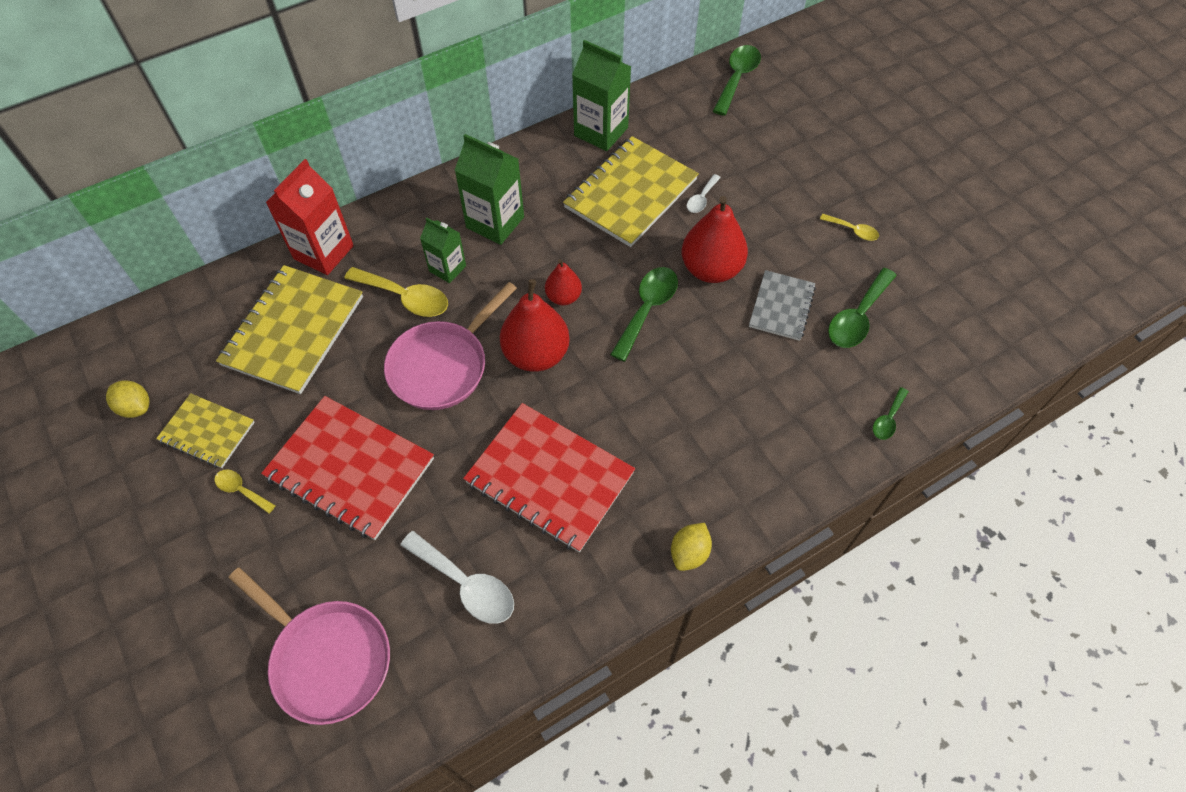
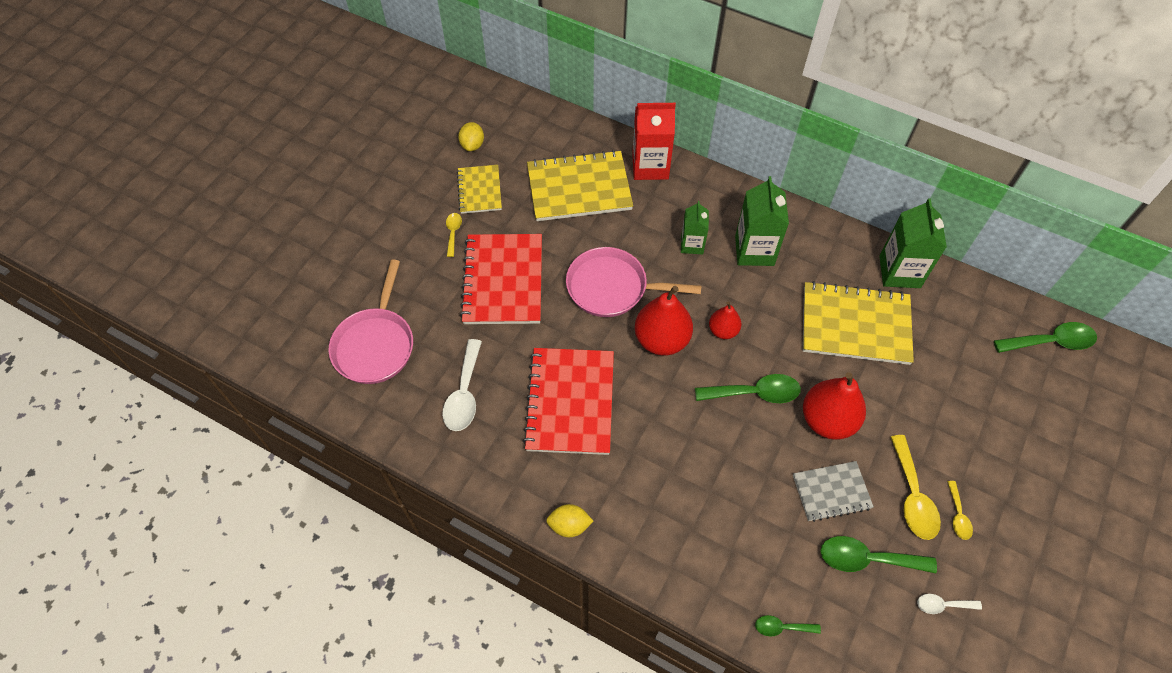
camera: 60 degrees right, 0 degrees up
yellow spoon [344,267,448,317] -> yellow spoon moved to [891,435,941,540]
white spoon [687,174,721,213] -> white spoon moved to [917,594,982,614]

